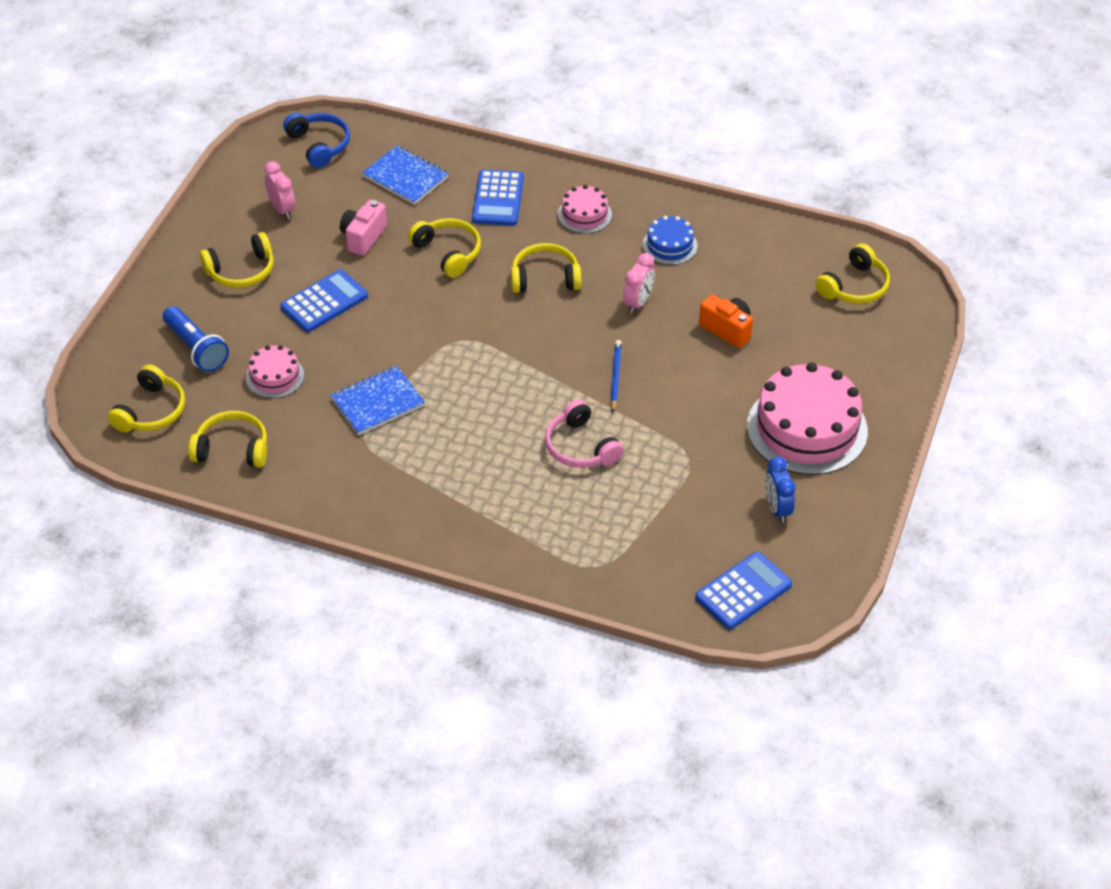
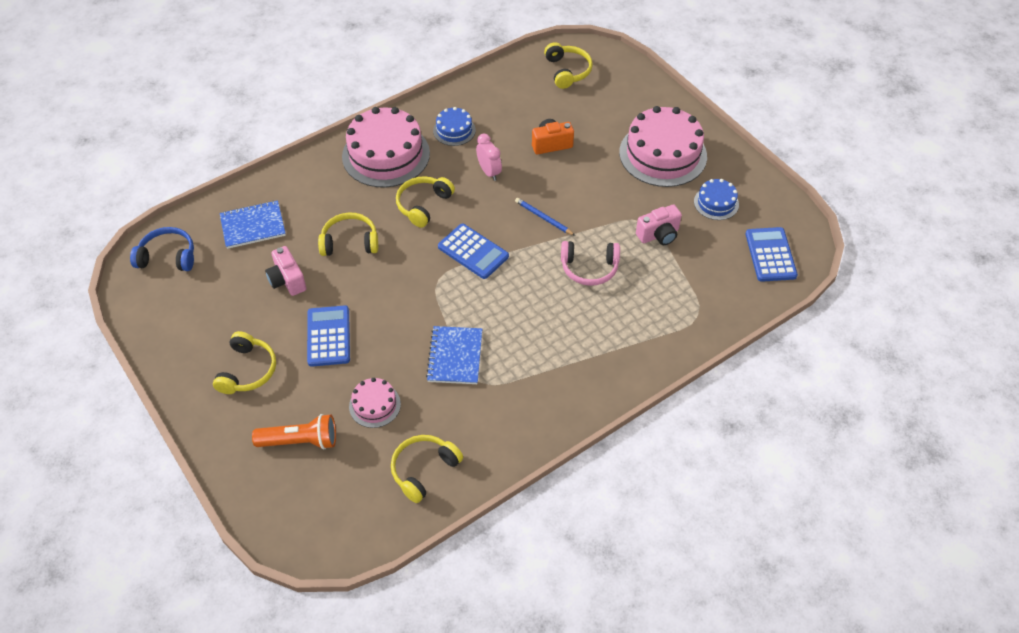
camera: 55 degrees left, 5 degrees up
yellow headphones [108,365,185,432] -> none
blue flashlight [163,306,229,372] -> orange flashlight [252,414,336,450]
pink clock [264,161,295,219] -> none
blue calculator [472,170,524,226] -> blue calculator moved to [438,224,509,279]
pink cake [558,185,612,234] -> pink cake [342,107,430,187], size x2.02
blue clock [765,457,796,523] -> blue cake [694,179,739,220]
none -> pink camera [636,204,682,245]

